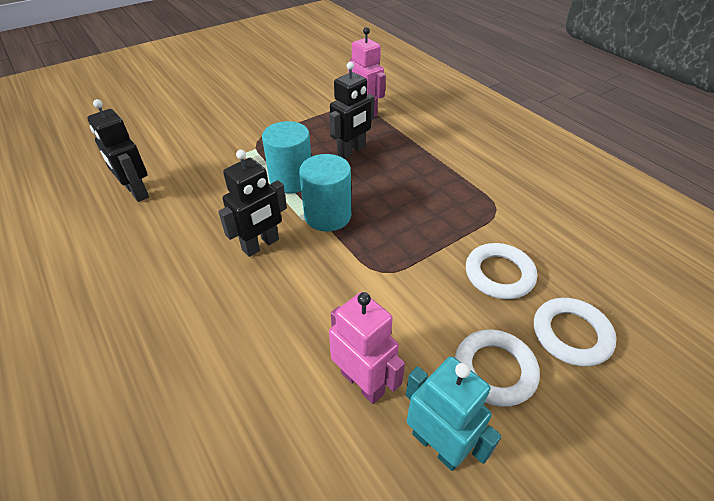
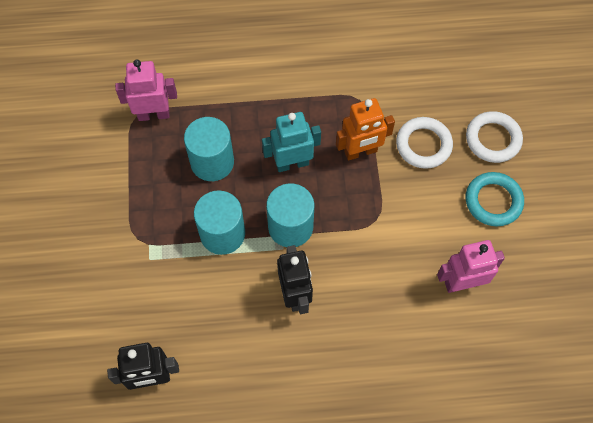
camera: 60 degrees left, 20 degrees up
black robot [329,62,375,159] -> turquoise cylinder [184,117,234,181]
turquoise robot [406,356,502,471] -> turquoise robot moved to [262,112,321,172]
white ring [455,329,540,407] -> turquoise ring [466,172,524,226]
none -> orange robot [336,98,395,161]

